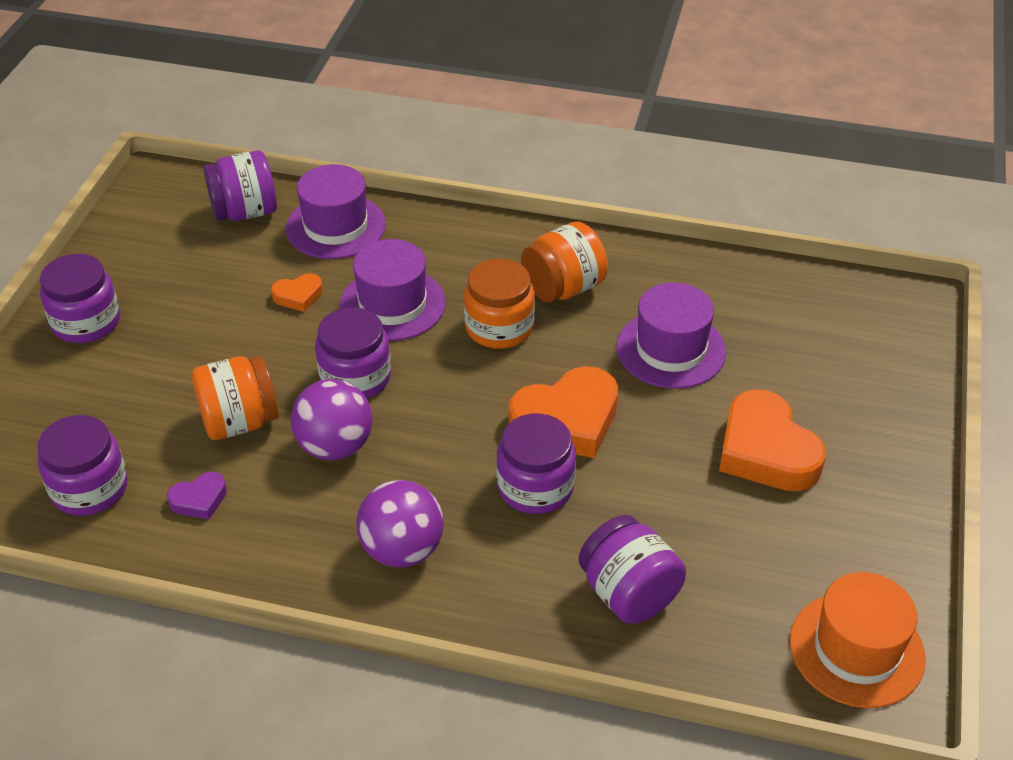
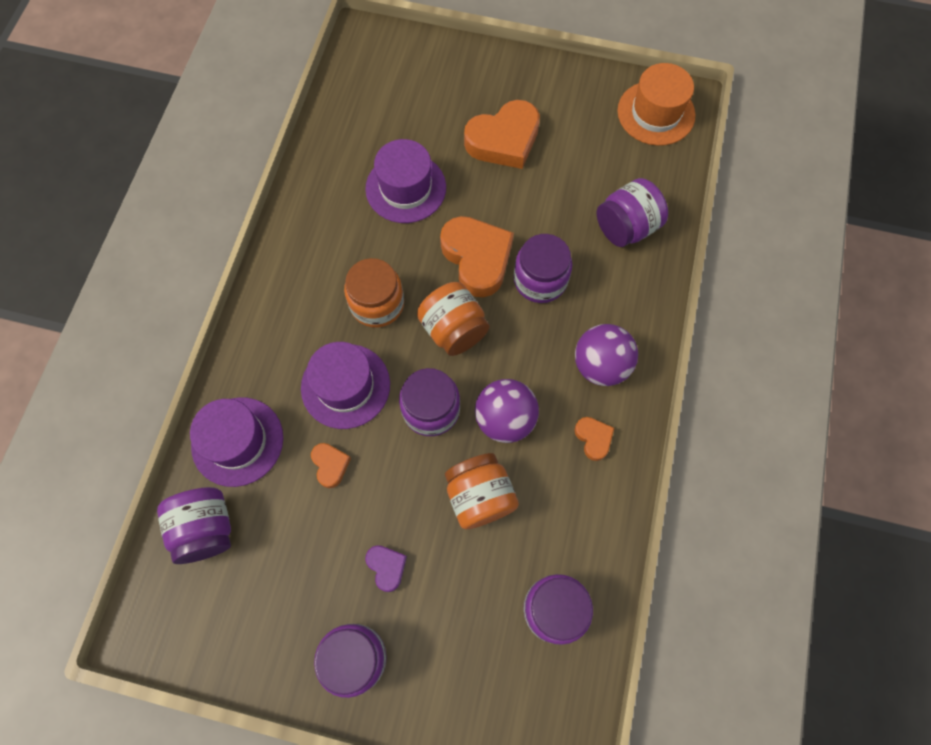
camera: 90 degrees left, 25 degrees up
purple heart [167,472,227,520] -> purple heart moved to [365,545,407,592]
orange jar [521,222,608,303] -> orange jar moved to [417,282,490,356]
none -> orange heart [574,417,614,461]

